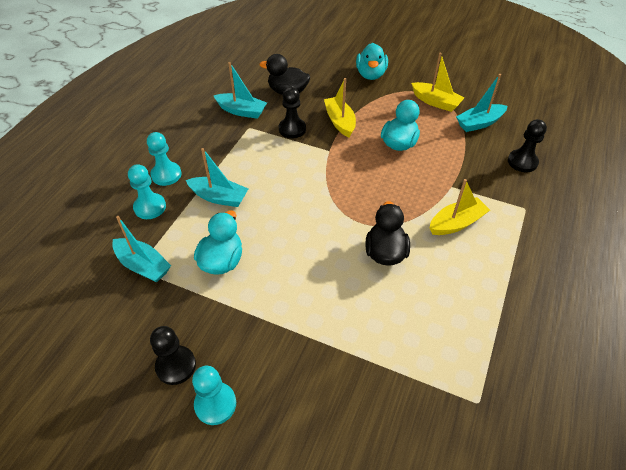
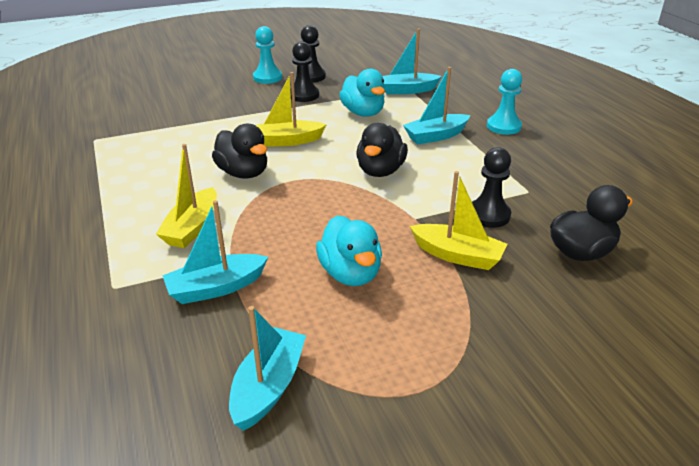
camera: 135 degrees right, 15 degrees down
turquoise pawn [128,164,166,219] -> none
turquoise boat [214,62,267,119] -> turquoise boat moved to [162,200,268,304]
turquoise duck [356,43,388,80] -> none
yellow boat [411,53,464,112] -> yellow boat moved to [255,72,327,147]
black pawn [508,119,547,172] -> black pawn moved to [290,41,319,102]
none -> black duck [356,123,408,177]

